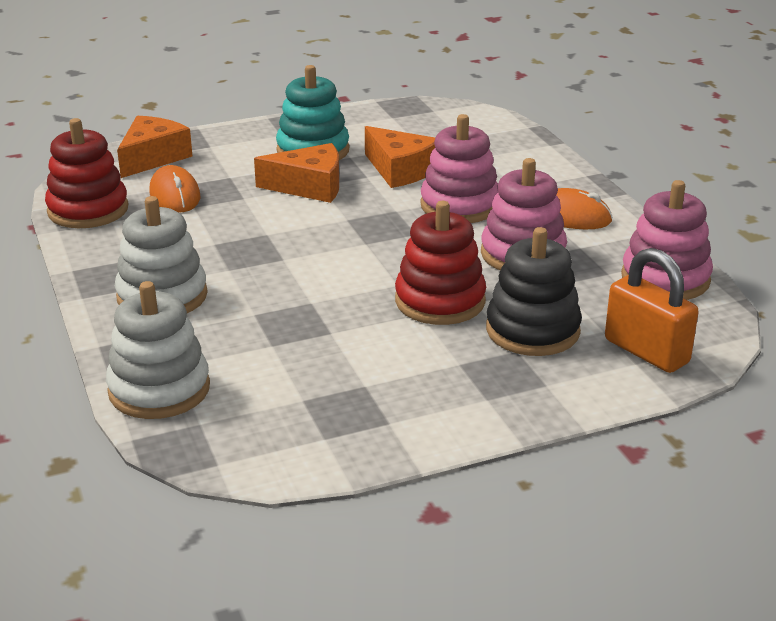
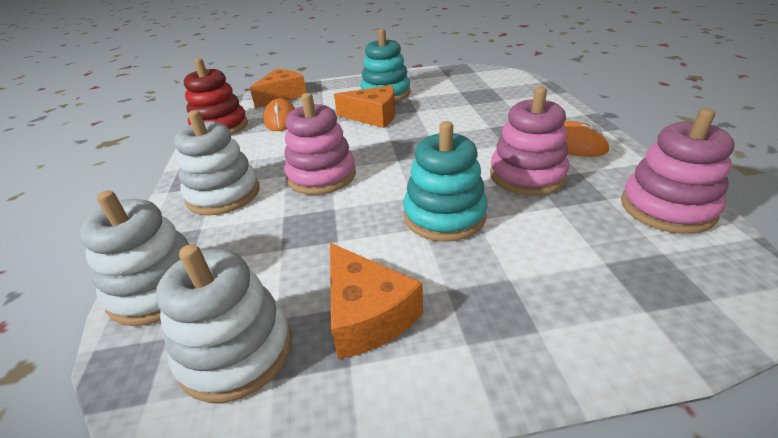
camera: 15 degrees right, 5 degrees up
orange cheese [365,126,435,188] -> orange cheese moved to [330,243,423,359]
red stacking toy [395,201,486,325] -> turquoise stacking toy [403,121,488,242]
pink stacking toy [420,114,498,223] -> pink stacking toy moved to [284,93,356,195]
black stacking toy [486,227,582,356] -> none
orange padlock [605,248,699,373] -> none
none -> white stacking toy [156,244,292,403]

